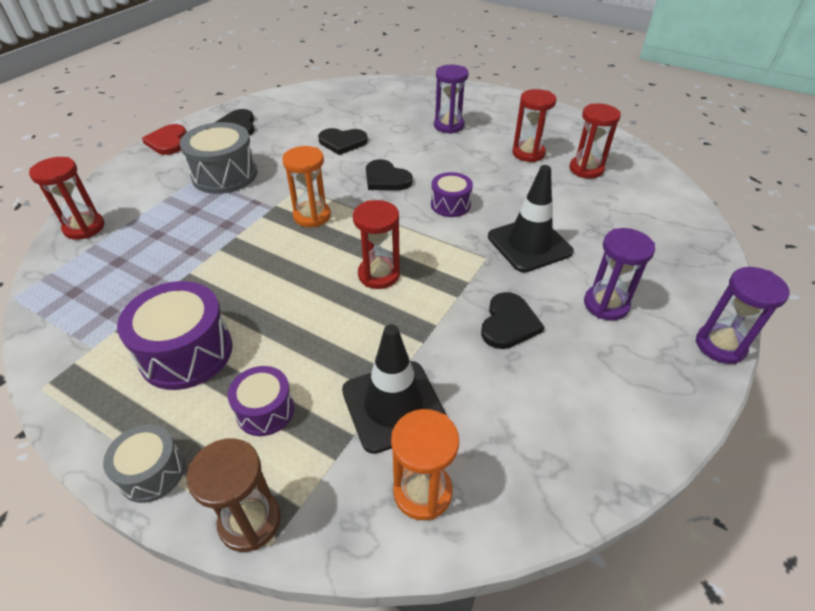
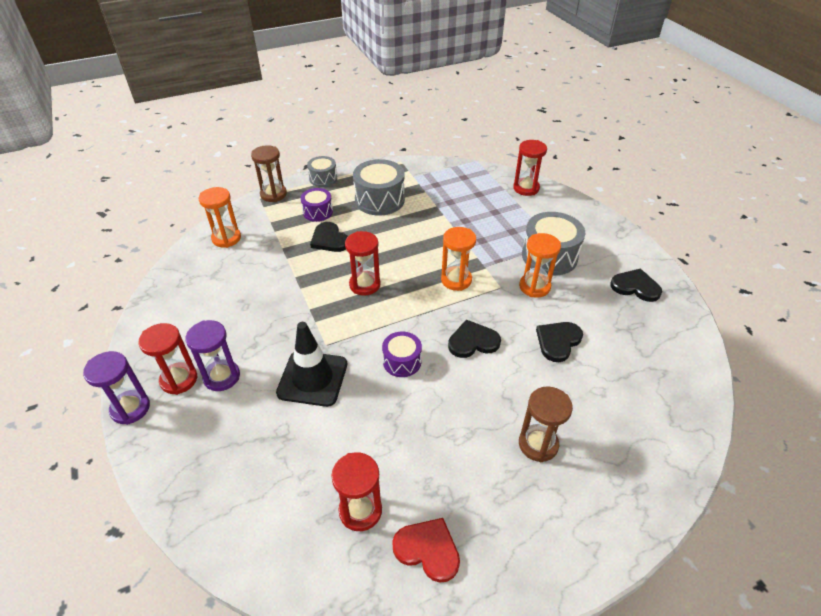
camera: 125 degrees right, 0 degrees up
purple drum [117,281,232,390] -> grey drum [353,159,405,216]
red heart [142,124,187,155] -> red heart moved to [392,518,460,583]
black traffic cone [342,324,446,454] -> none
purple hourglass [434,65,469,134] -> brown hourglass [519,386,573,462]
black heart [481,292,544,349] -> black heart moved to [310,222,348,252]
red hourglass [512,89,556,162] -> red hourglass moved to [138,323,197,395]
none -> orange hourglass [519,233,561,297]

